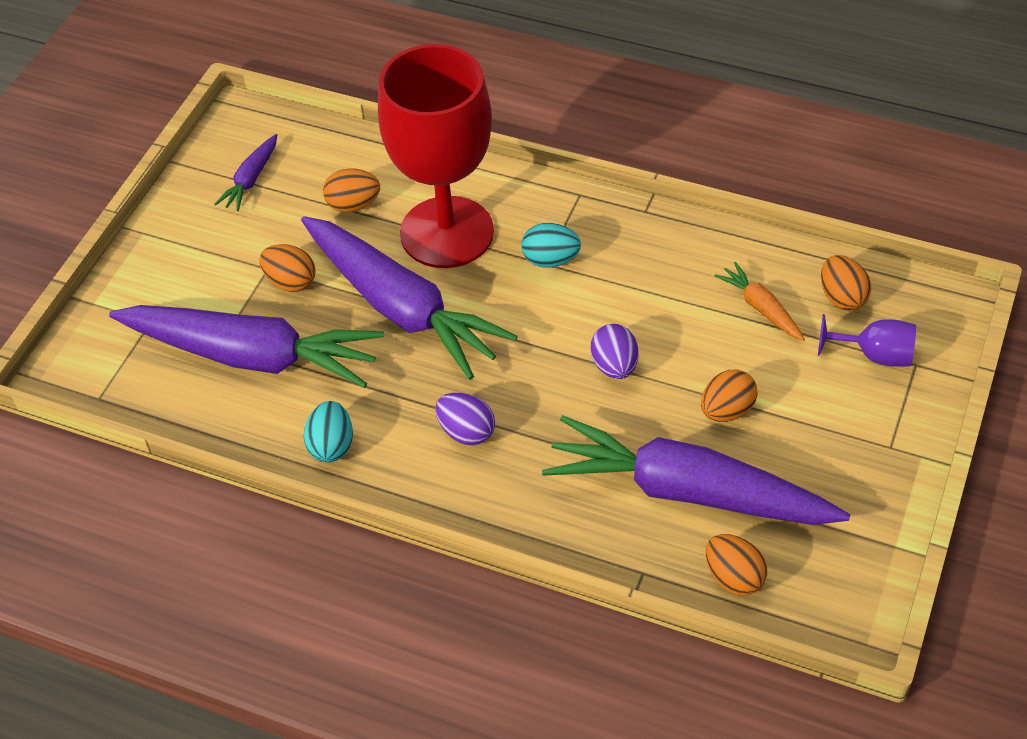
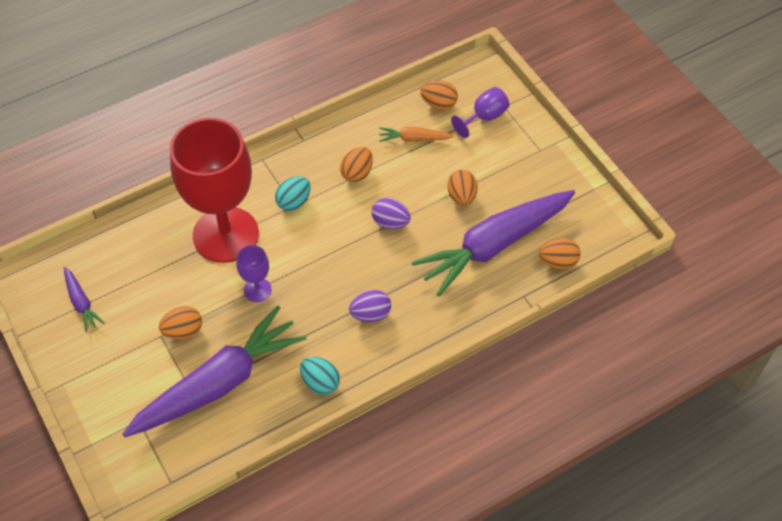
camera: 55 degrees left, 5 degrees up
purple carrot [301,216,518,380] -> purple goblet [237,245,272,302]
orange egg [323,169,380,212] -> orange egg moved to [340,147,373,182]

